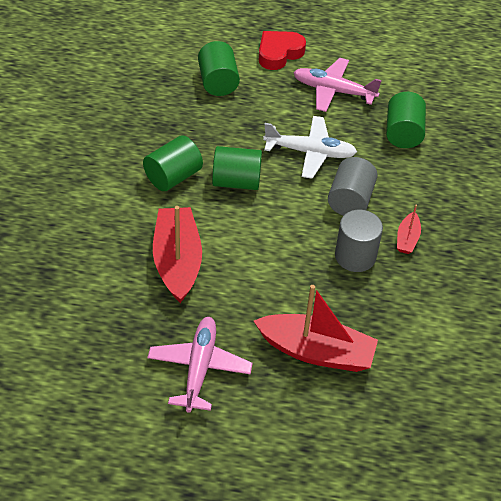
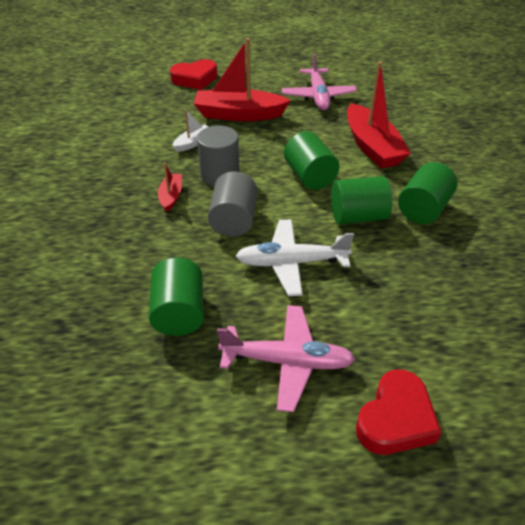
camera: 170 degrees right, 5 degrees down
green cylinder [198,41,240,96] -> green cylinder moved to [284,131,339,190]
none -> red heart [170,59,218,90]
none -> white boat [172,109,209,152]

